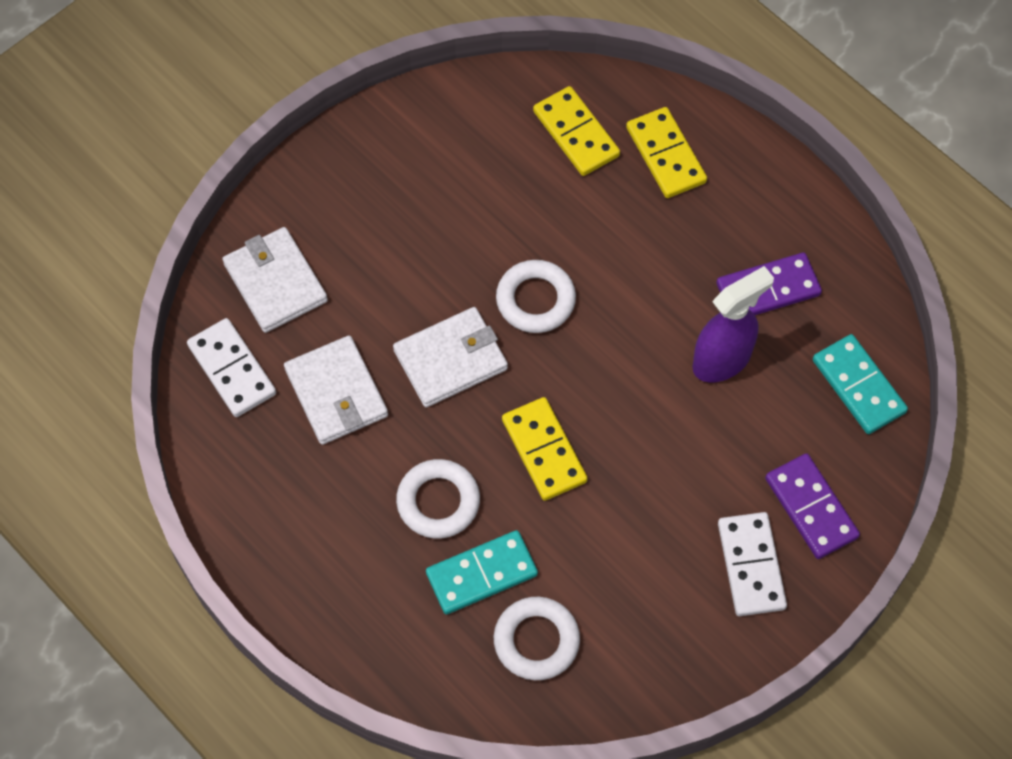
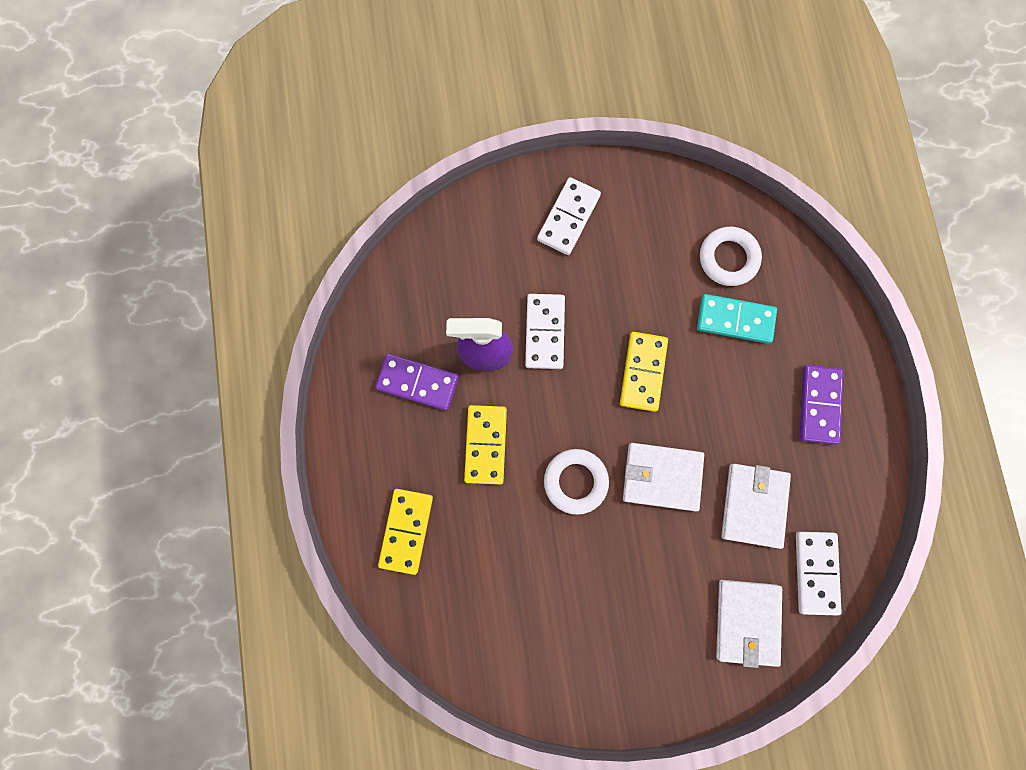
camera: 145 degrees left, 15 degrees up
white ring [396,459,480,539] -> none
yellow domino [533,86,620,176] -> yellow domino moved to [464,405,507,485]
purple domino [765,453,860,559] -> purple domino moved to [800,365,843,445]
turquoise domino [813,334,908,434] -> none
none -> white domino [525,294,565,369]

